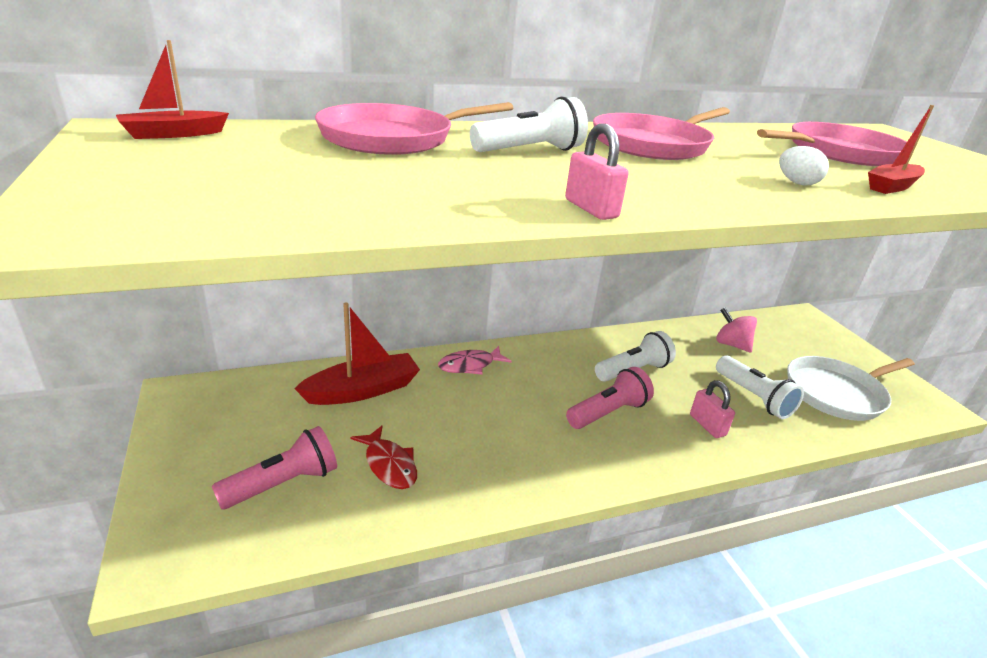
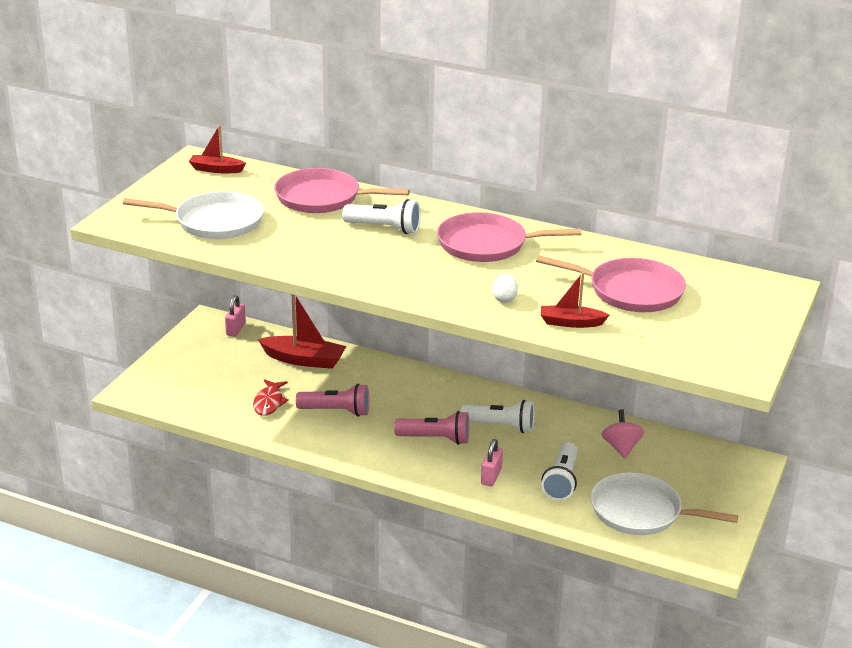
camera: 45 degrees right, 0 degrees up
pink flashlight [212,426,337,510] -> pink flashlight moved to [296,384,370,417]
pink fish [438,346,512,375] -> none
pink padlock [565,123,629,220] -> pink padlock moved to [225,295,246,337]
none -> white pan [123,191,264,239]

